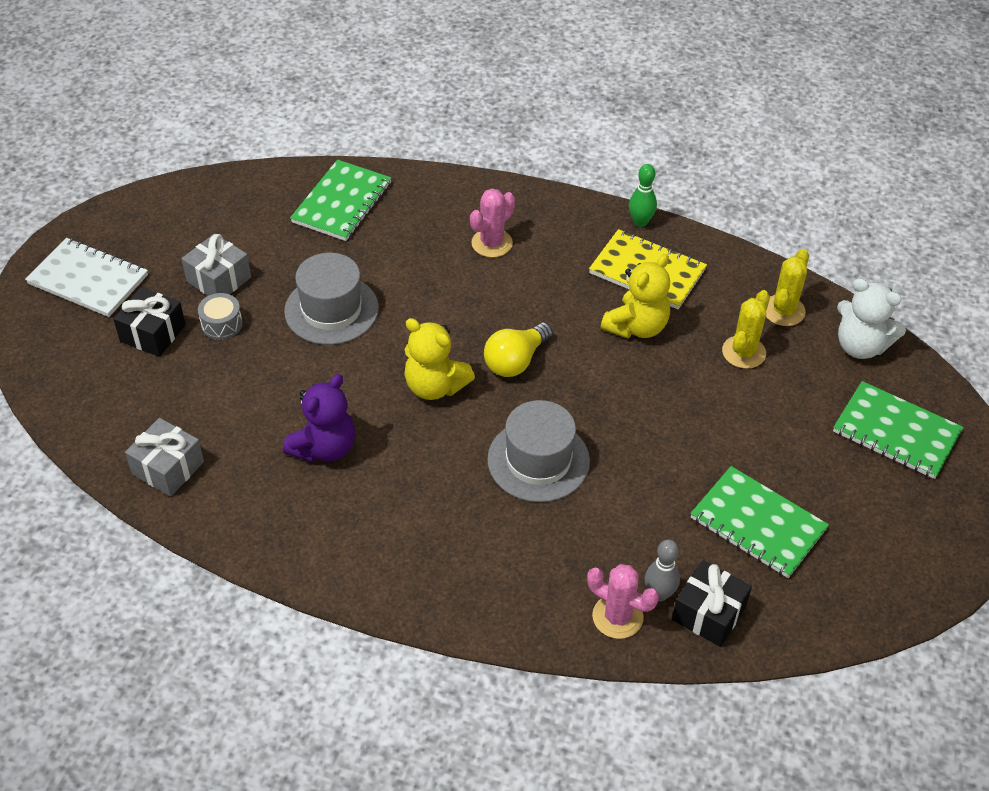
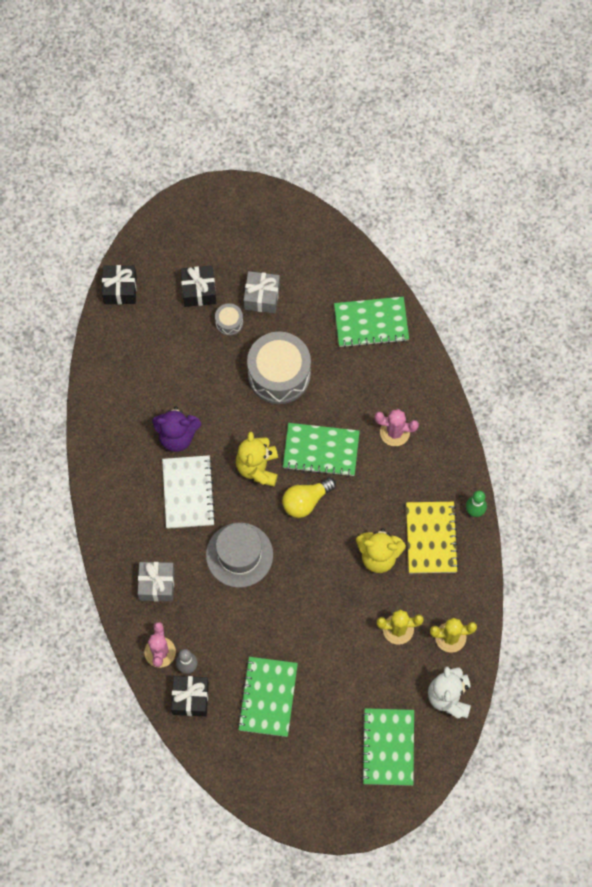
camera: 60 degrees right, 20 degrees up
white notebook [25,238,148,317] -> white notebook moved to [162,455,216,529]
grey gift [125,418,204,496] -> grey gift moved to [138,562,175,602]
grey hat [284,253,379,345] -> grey drum [247,332,311,404]
yellow light bulb [484,322,553,377] -> yellow light bulb turned 45 degrees counterclockwise [282,478,336,518]
none -> black gift [102,265,137,305]
none -> green notebook [283,423,360,477]

